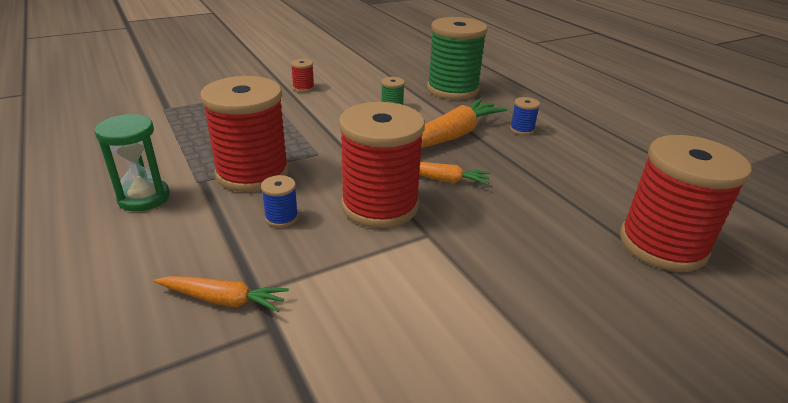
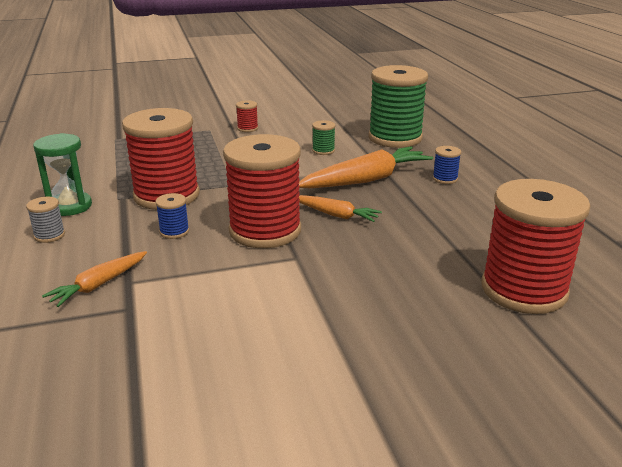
camera: 15 degrees right, 5 degrees down
orange carrot [154,276,289,312] -> orange carrot turned 105 degrees clockwise [42,251,147,307]
none -> grey spool [26,197,65,243]

